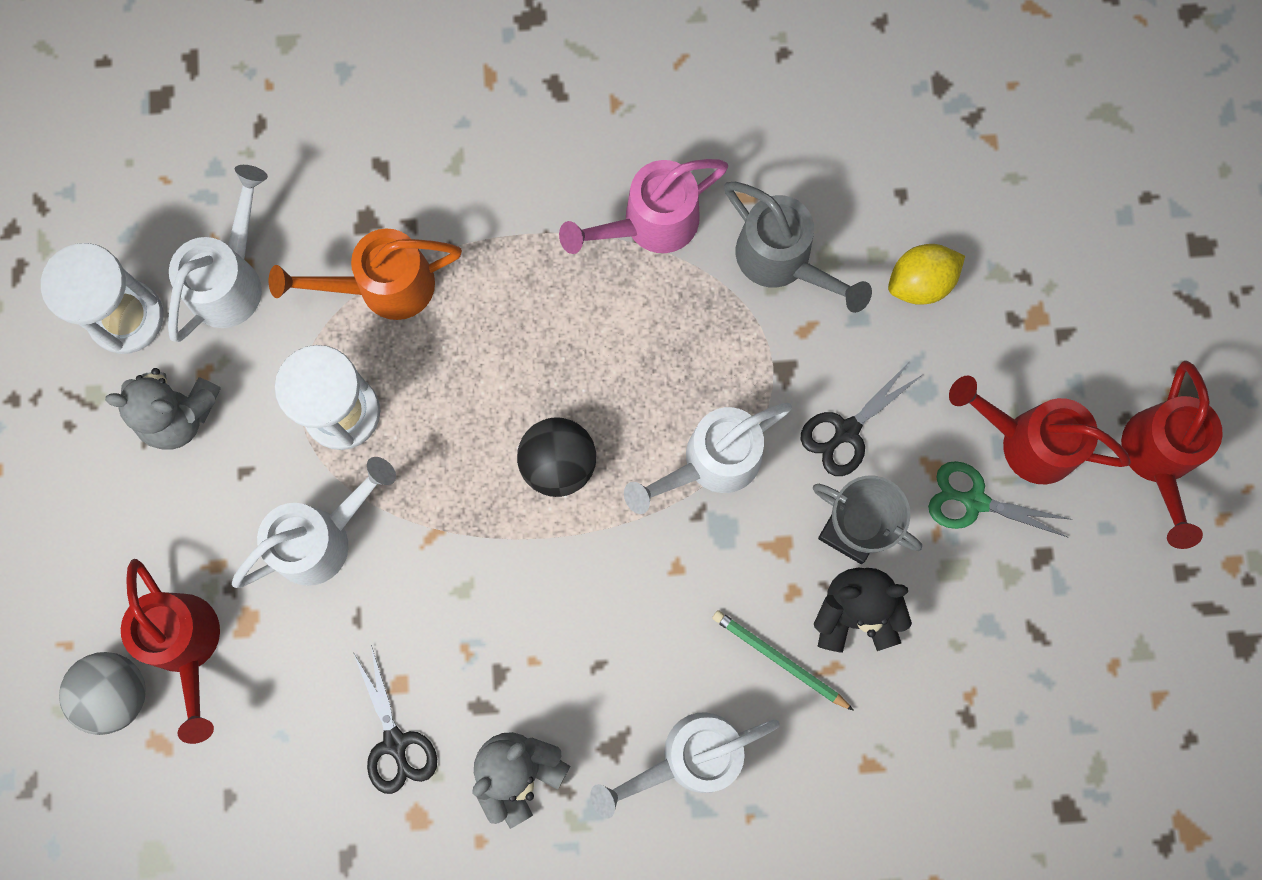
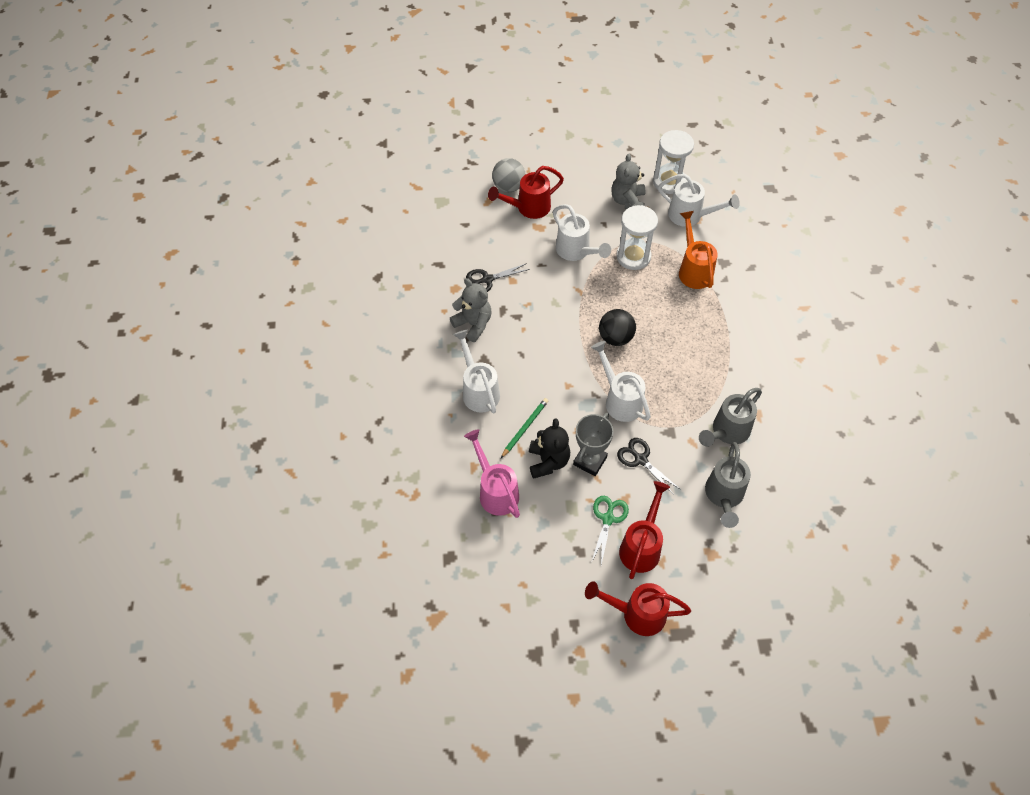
camera: 90 degrees right, 20 degrees down
pink watering can [559,159,728,254] -> pink watering can moved to [464,429,520,518]
yellow lemon [888,244,965,305] -> grey watering can [705,442,751,528]

